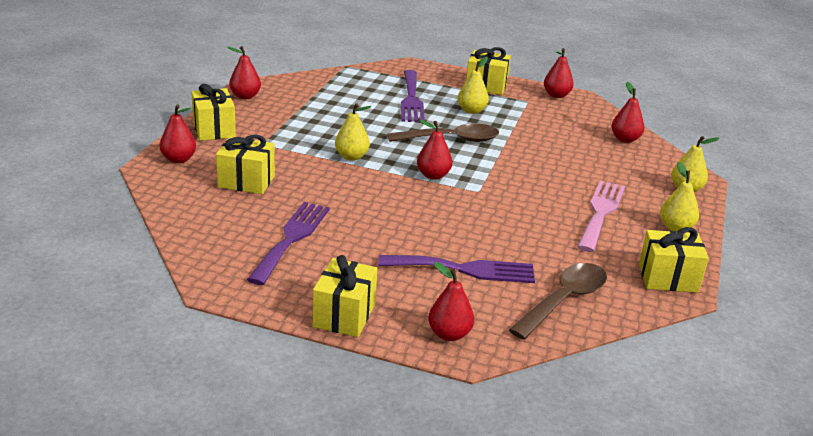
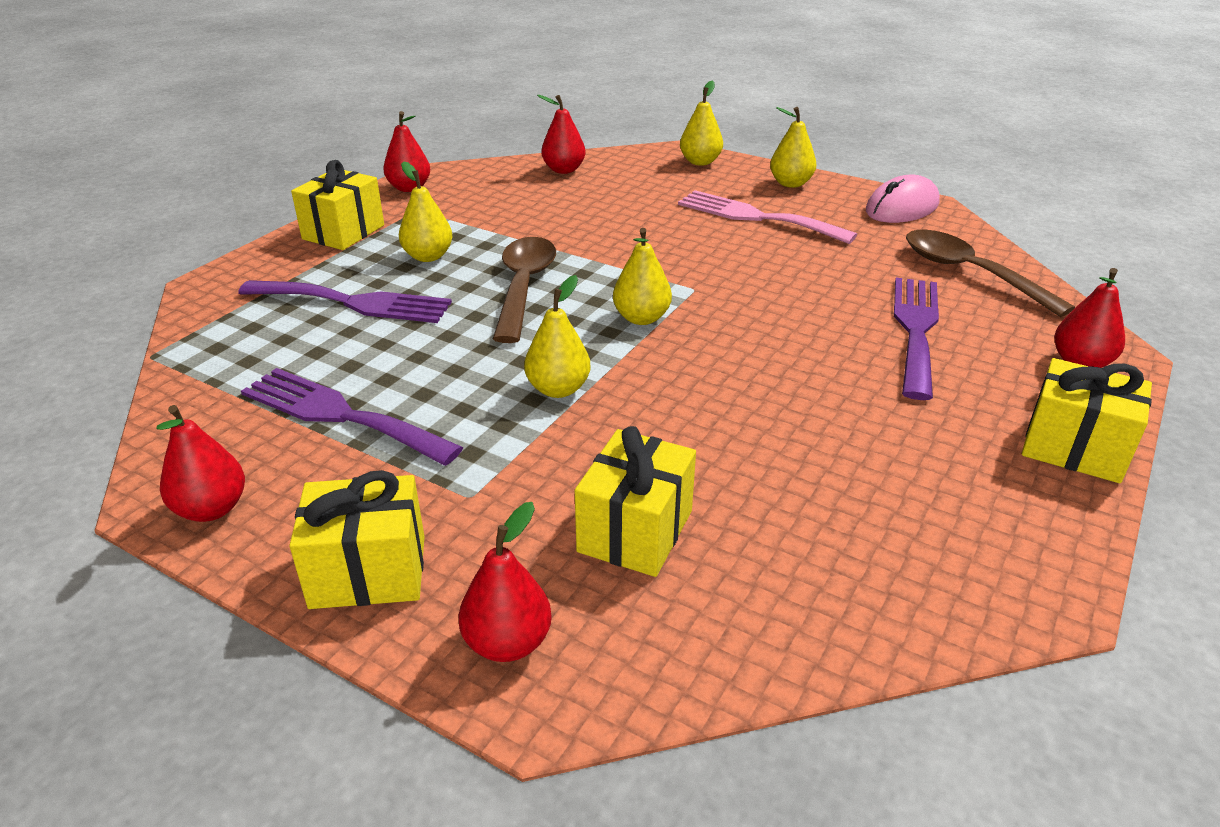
camera: 75 degrees left, 5 degrees up
purple fork [247,202,330,285] -> purple fork moved to [241,368,463,466]
red pear [417,119,452,180] -> yellow pear [613,228,672,325]
yellow gift [639,227,709,293] -> pink mouse [866,175,940,223]

